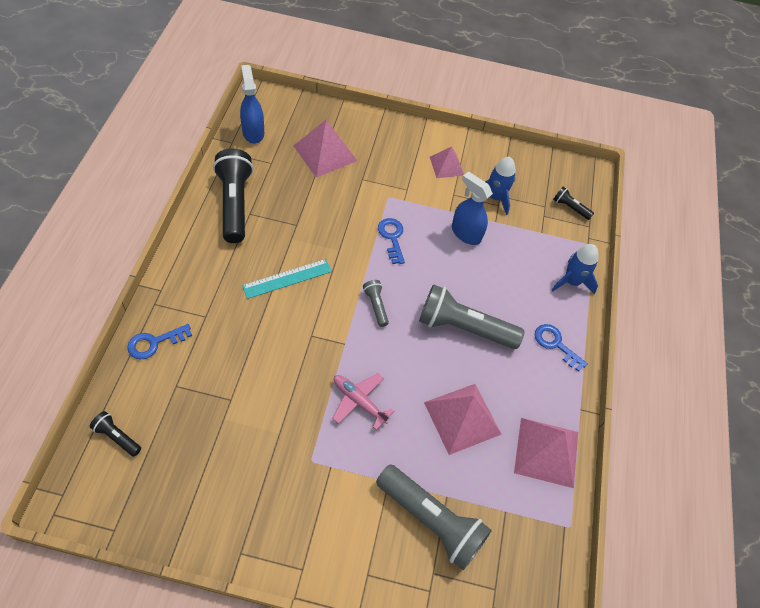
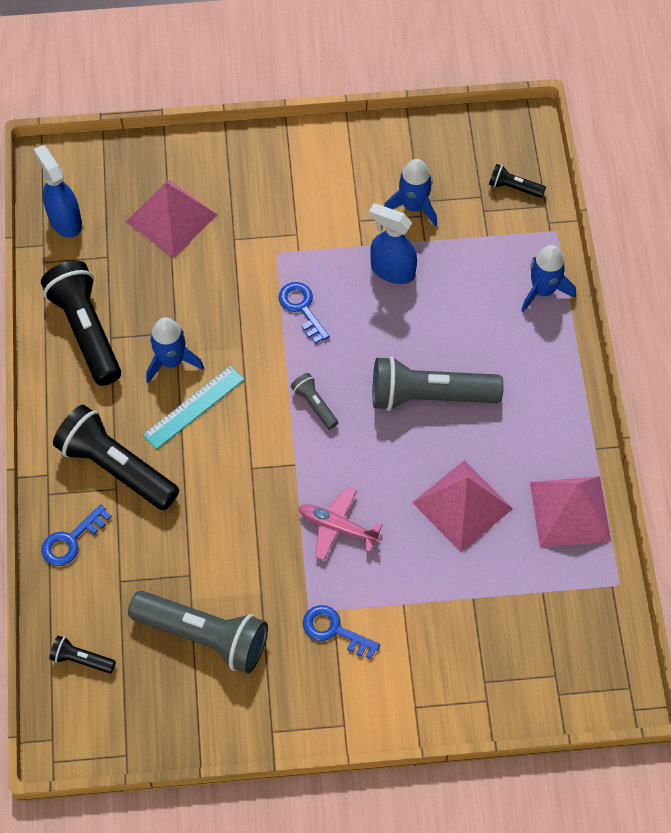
camera: 10 degrees left, 5 degrees up
grey flashlight [376,464,492,570] -> grey flashlight moved to [128,591,268,673]
pink pyramid [430,147,464,178] -> none
blue key [535,324,588,372] -> blue key moved to [303,605,380,659]
none -> black flashlight [53,405,179,510]
none -> blue rocket [146,317,204,383]

